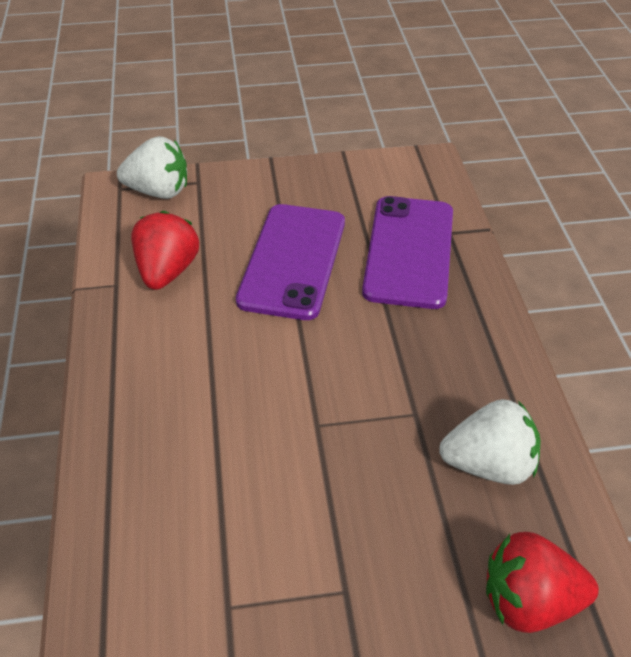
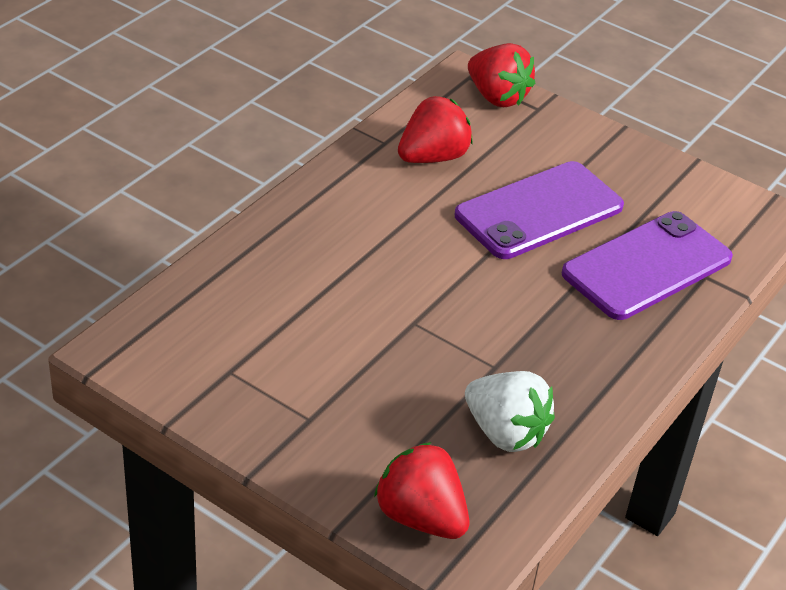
camera: 40 degrees right, 5 degrees down
white strawberry [117,136,187,199] -> red strawberry [468,43,535,107]

